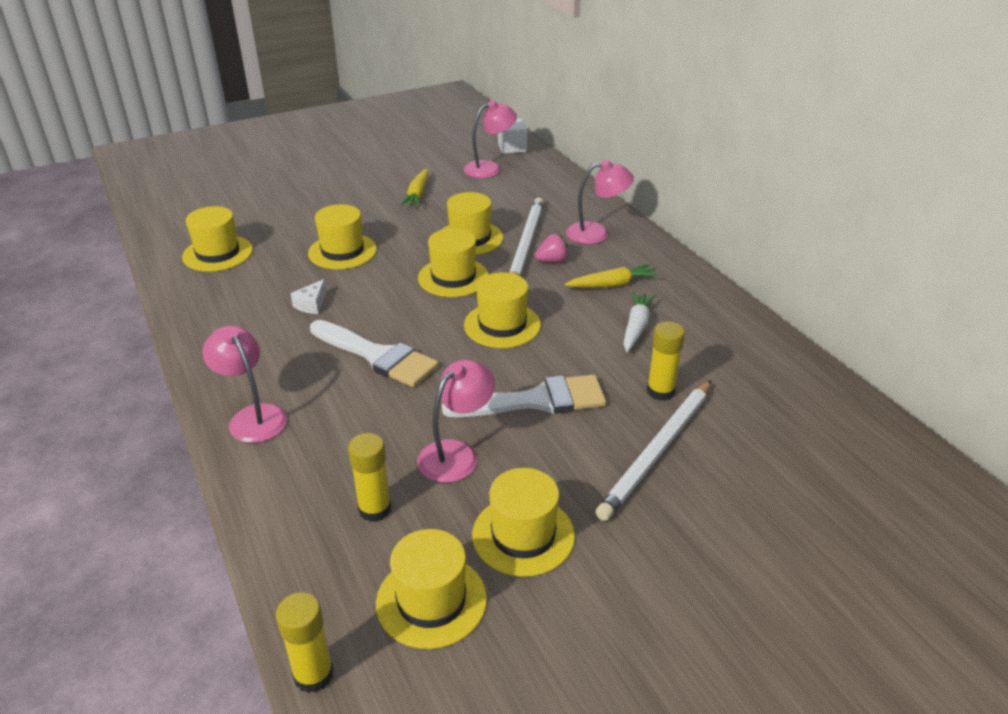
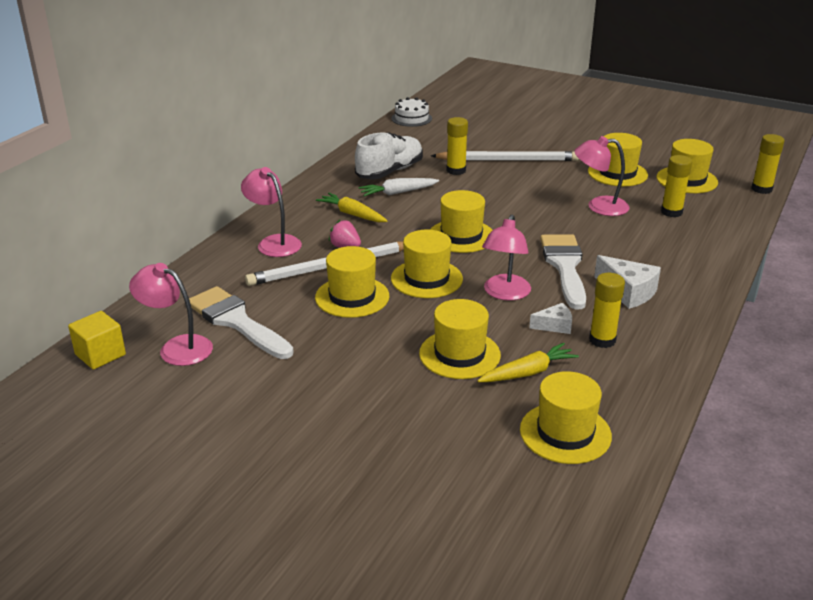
camera: 125 degrees left, 5 degrees down
pink lamp [202,325,287,443] -> pink lamp moved to [482,215,531,301]
yellow carrot [400,168,429,207] -> yellow carrot moved to [477,343,579,382]
white brush [442,375,606,417] -> white brush moved to [189,286,294,359]
white cube [498,119,527,154] -> yellow cube [68,311,126,369]
none -> white shoe [355,132,423,179]
none -> white cake [391,97,432,127]
none -> yellow glue stick [589,273,625,348]
none -> white cheese [594,255,661,309]

